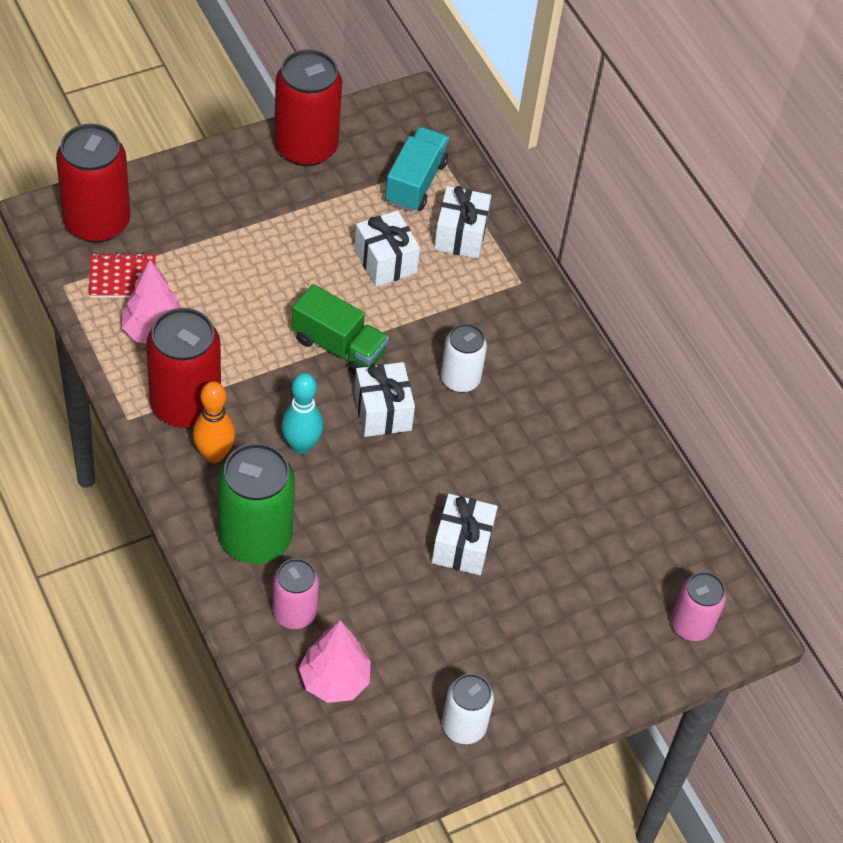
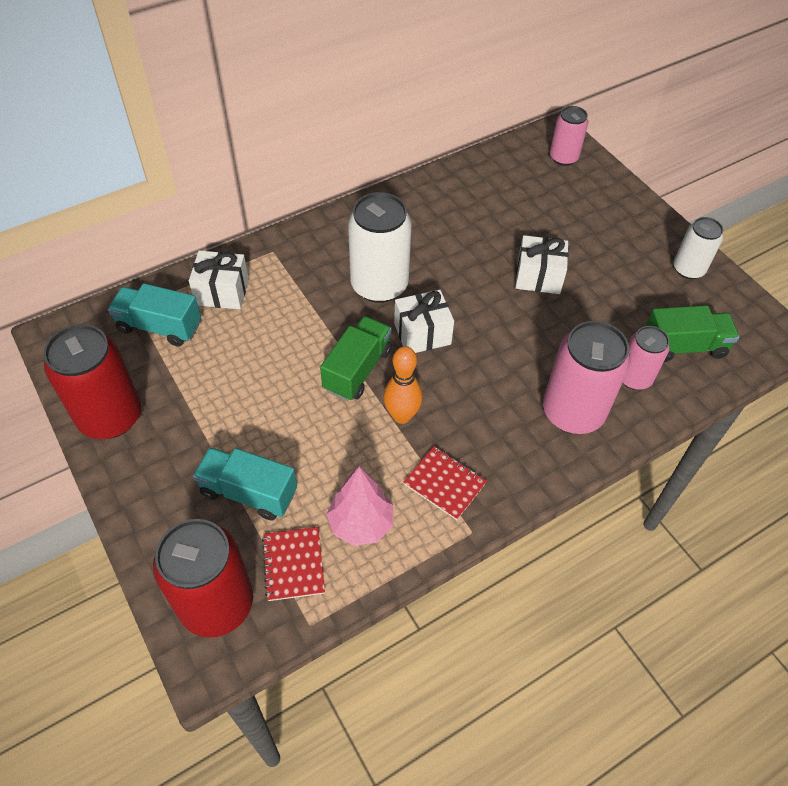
camera: 90 degrees left, 0 degrees up
red can [146,308,221,428] -> red notebook [403,446,487,520]
orange bowling pin [193,381,235,463] -> orange bowling pin moved to [383,346,422,424]
green can [218,443,295,564] -> pink can [543,321,630,434]
turquoise bowling pin [281,373,323,454] -> none
pink tree [299,620,371,703] -> green truck [646,305,739,362]
white gift [354,210,420,287] -> none
white can [441,324,487,392] -> white can [348,192,411,303], size x1.69
none -> turquoise truck [193,447,297,520]

